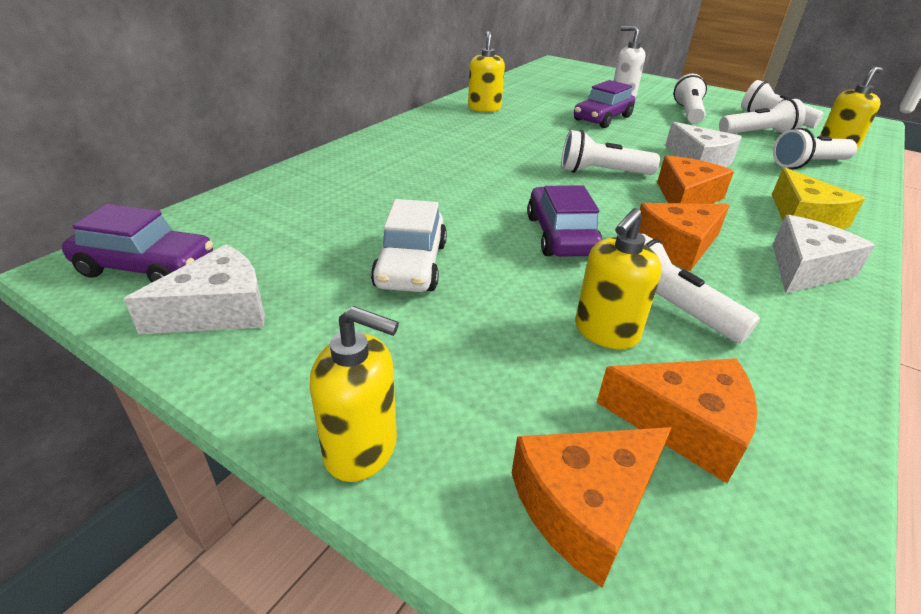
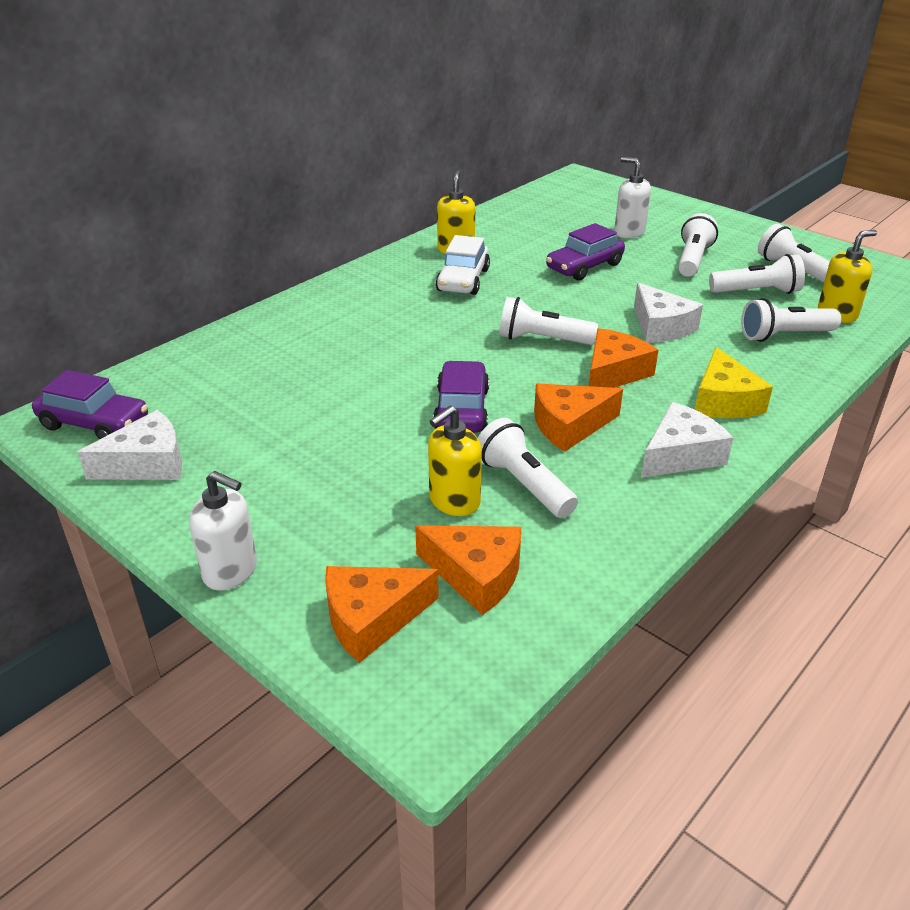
camera: 10 degrees right, 0 degrees up
yellow soap dispenser [310,306,399,482] -> white soap dispenser [189,471,257,590]
white car [371,199,447,292] -> white car moved to [436,235,490,295]

